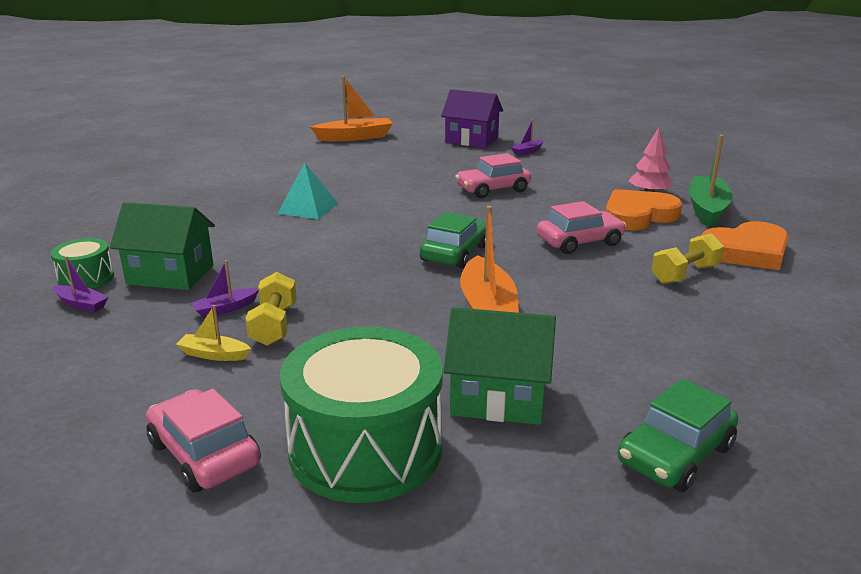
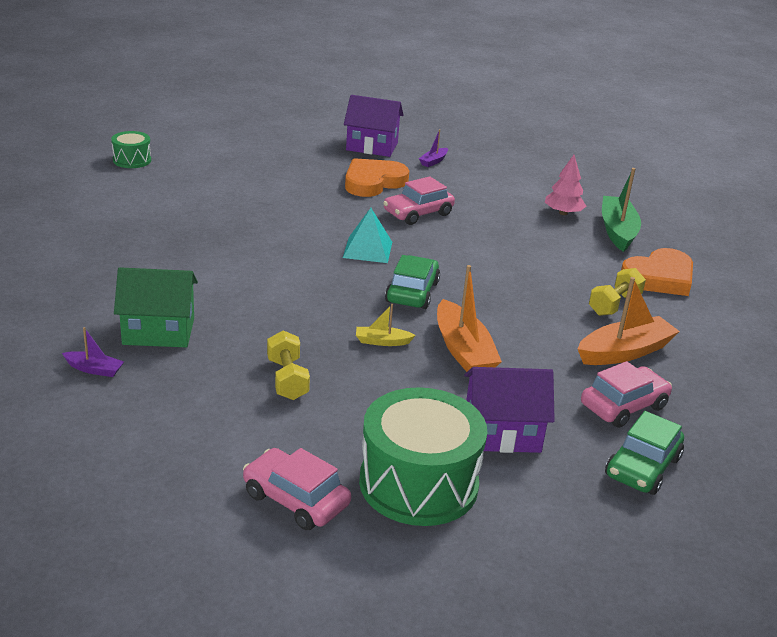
camera: 15 degrees left, 5 degrees up
green drum [51,238,114,289] -> green drum moved to [111,131,151,168]
yellow boat [176,305,251,361] -> yellow boat moved to [356,304,416,346]
purple boat [190,260,259,318] -> none
turquoise pyramid [277,163,338,219] -> turquoise pyramid moved to [343,208,392,263]
orange boat [310,76,393,141] -> orange boat moved to [578,277,680,365]
green house [444,307,556,425] -> purple house [464,367,555,453]
pink car [537,201,626,254] -> pink car moved to [581,361,672,428]
orange heart [606,189,683,231] -> orange heart moved to [345,158,409,197]

